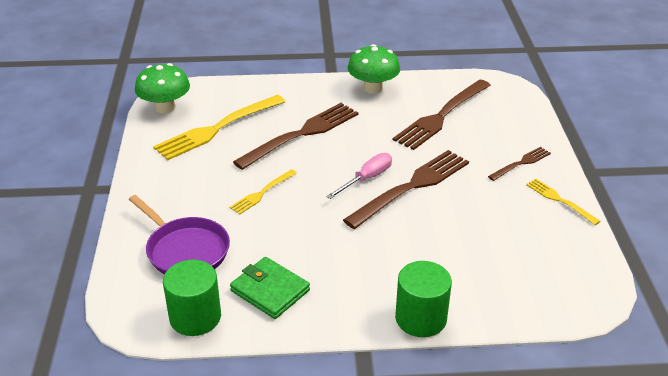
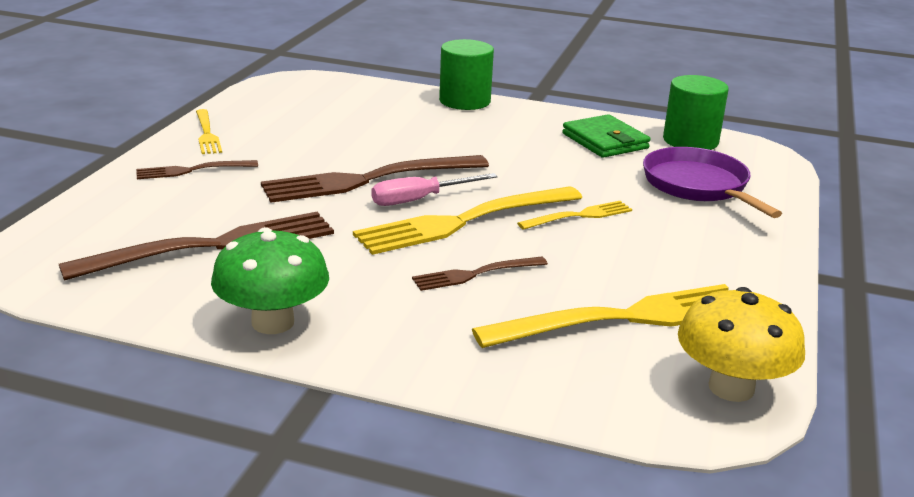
camera: 160 degrees left, 10 degrees down
green mushroom [135,63,190,114] -> yellow mushroom [678,287,805,402]
brown fork [233,103,358,170] -> brown fork [412,256,548,291], size x0.51
none -> yellow fork [353,186,582,255]

